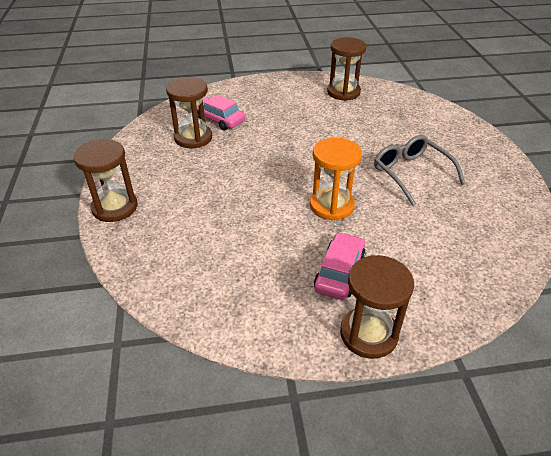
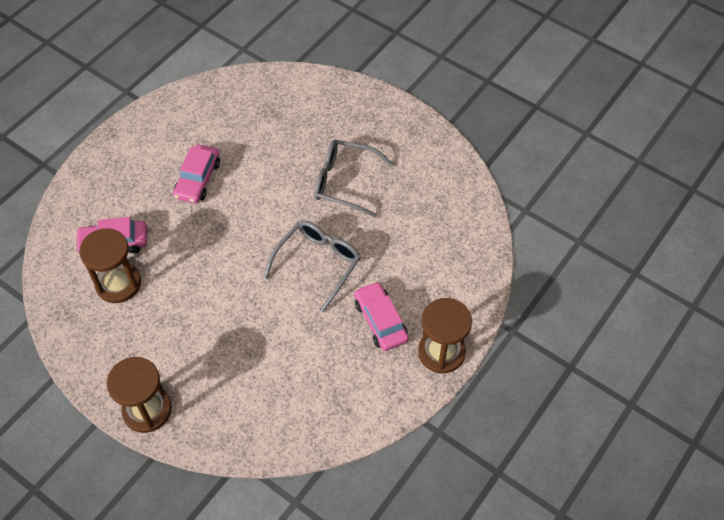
camera: 45 degrees left, 15 degrees up
orange hourglass [310,137,362,220] -> grey glasses [264,221,361,312]
brown hourglass [327,37,367,101] -> none
none -> pink car [173,145,220,203]

